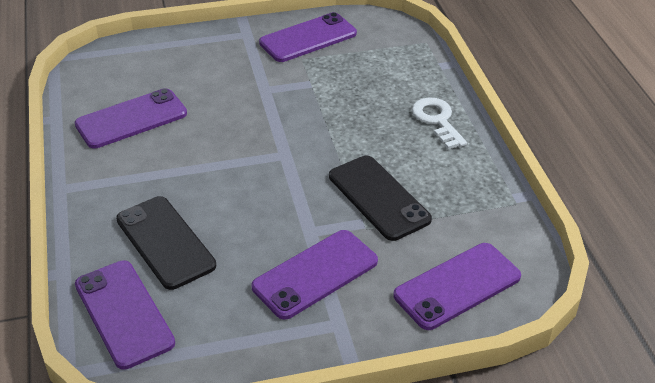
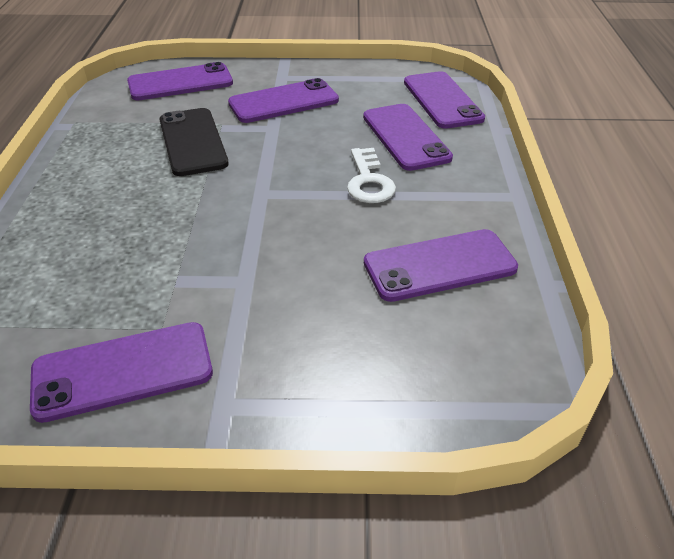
camera: 165 degrees left, 0 degrees up
black phone [116,196,216,290] -> purple phone [363,104,453,171]
white key [412,97,467,149] -> white key moved to [347,148,396,203]

